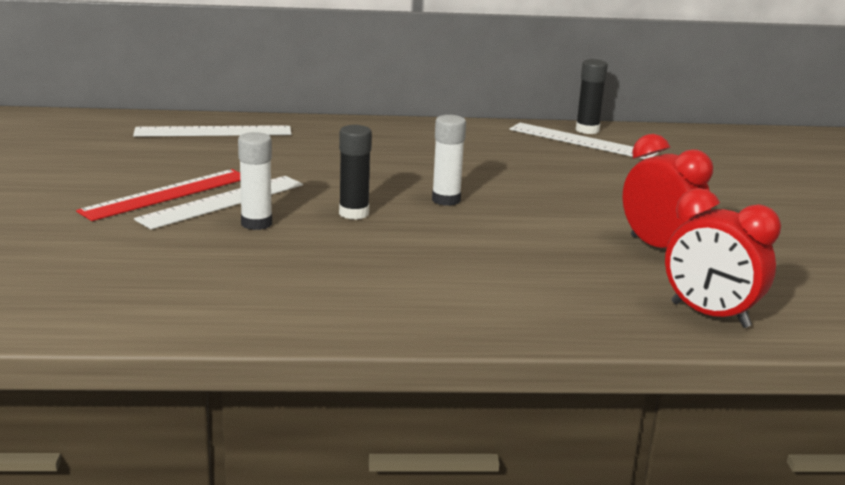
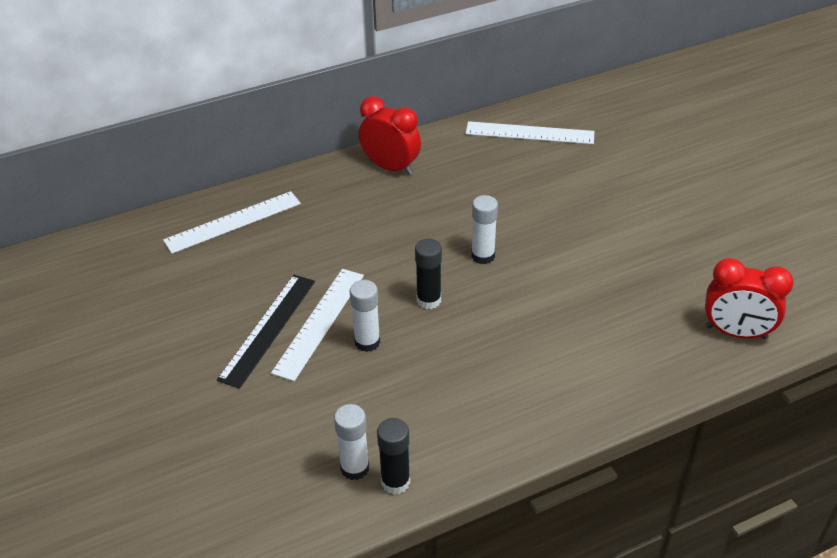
camera: 20 degrees left, 20 degrees up
red ruler [76,169,240,221] -> black ruler [217,275,315,389]
black glue stick [576,59,608,134] -> black glue stick moved to [377,418,410,494]
red clock [623,134,713,248] -> red clock moved to [359,96,421,176]
none -> white glue stick [334,404,369,480]

